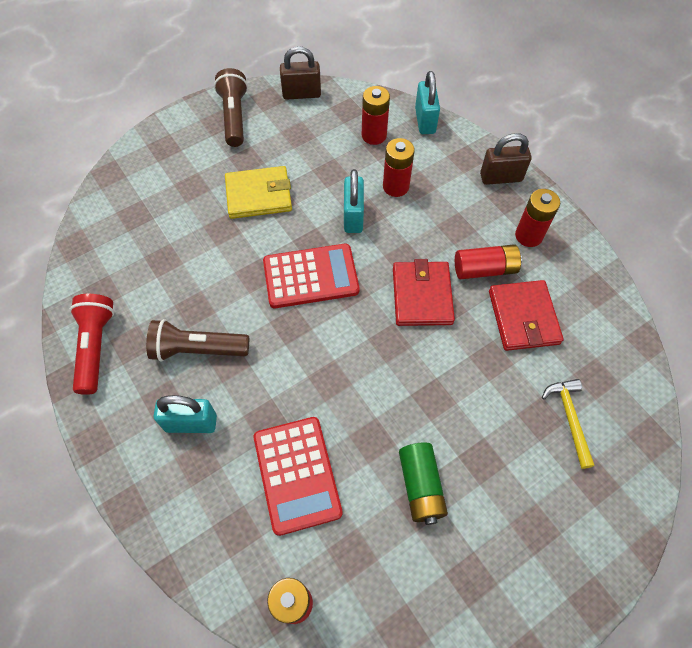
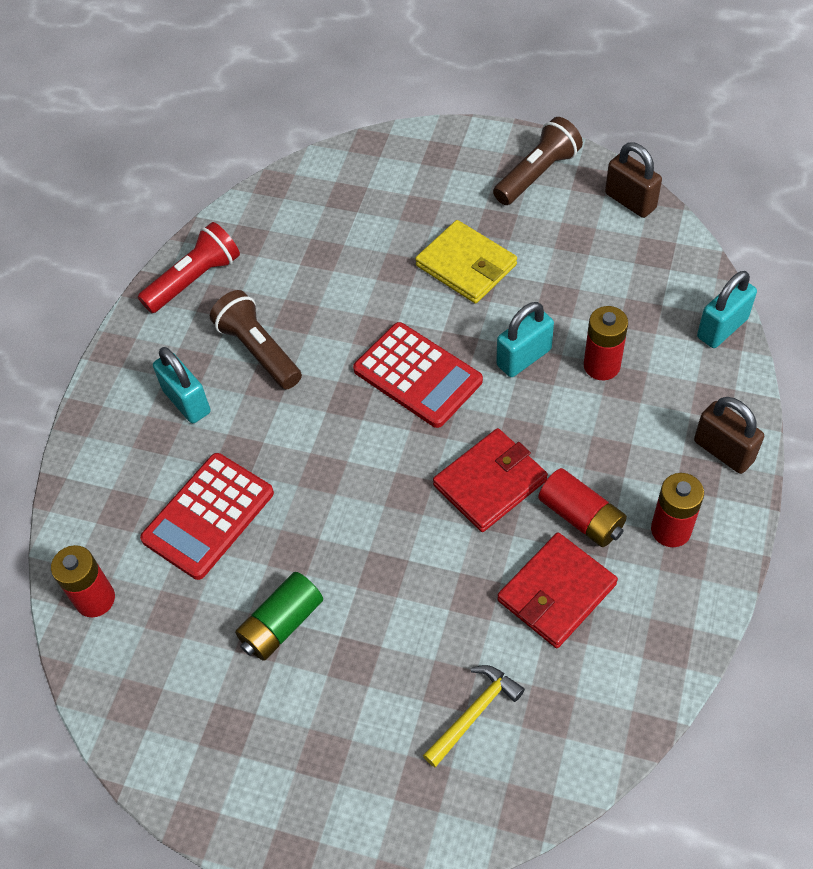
camera: 55 degrees right, 5 degrees down
red battery [362,86,390,145] -> none

